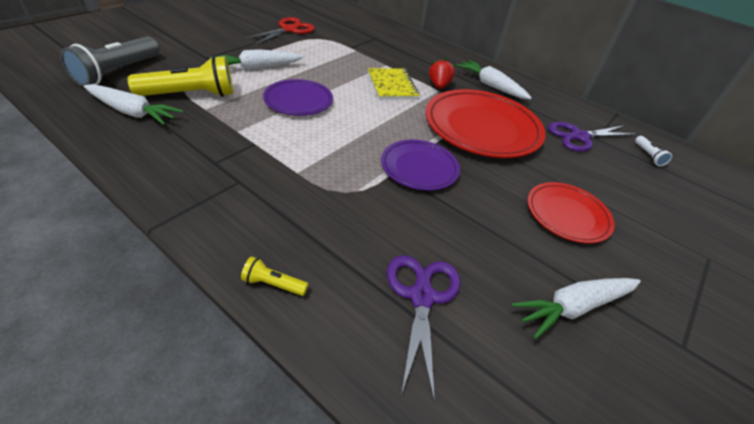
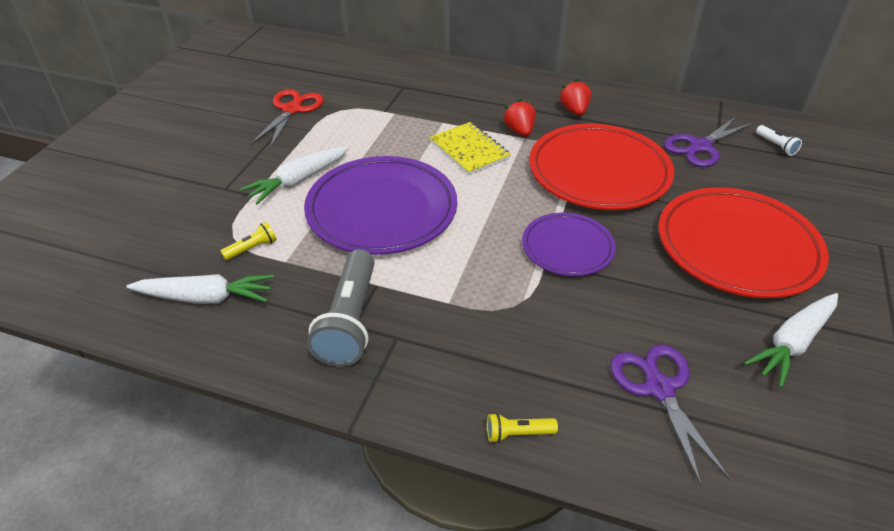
camera: 15 degrees left, 0 degrees up
grey flashlight [60,37,160,87] -> grey flashlight moved to [307,249,374,366]
yellow flashlight [128,56,233,97] -> yellow flashlight [221,222,277,260], size x0.45
purple plate [263,79,333,116] -> purple plate [304,156,457,255], size x1.74
white carrot [456,60,532,99] -> red strawberry [559,79,591,116]
red plate [528,182,615,243] -> red plate [658,187,829,298], size x1.74

